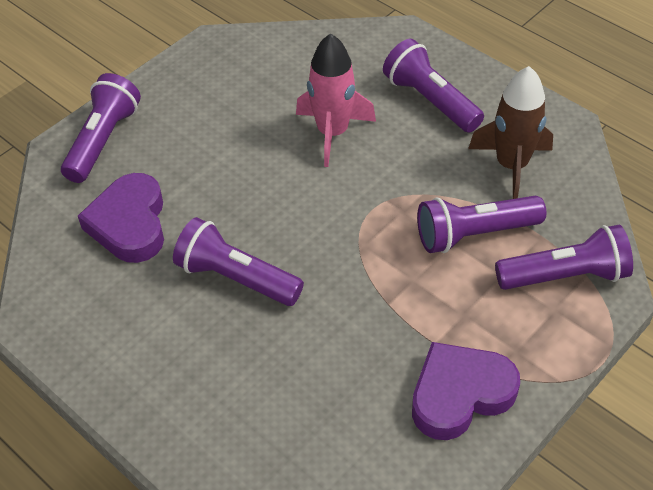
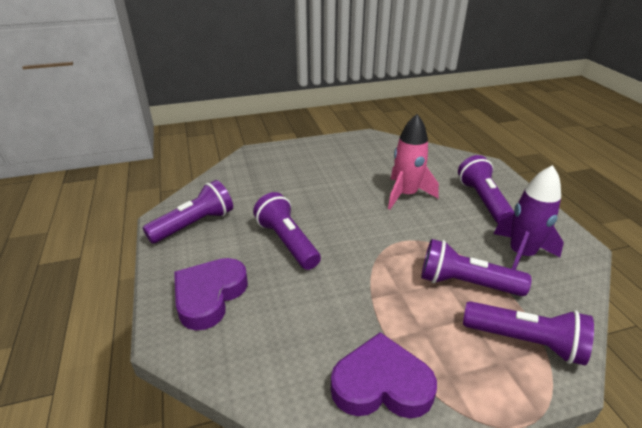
camera: 30 degrees right, 15 degrees down
purple flashlight [61,73,141,183] -> purple flashlight moved to [143,180,233,244]
purple heart [78,173,164,263] -> purple heart moved to [174,258,248,331]
brown rocket [468,66,553,199] -> purple rocket [494,165,564,270]

